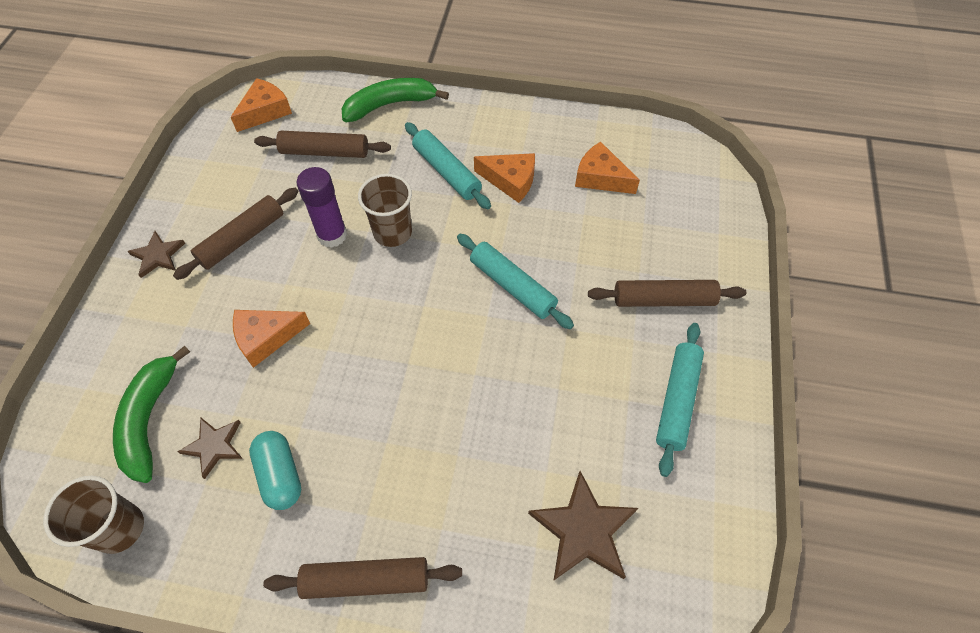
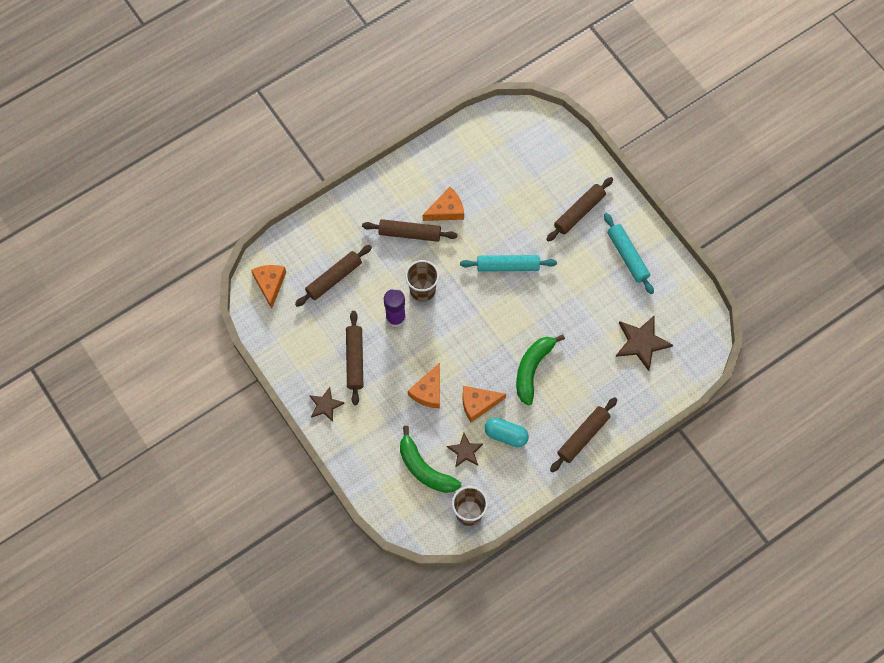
camera: 45 degrees left, 10 degrees up
green banana [342,78,449,122] -> green banana moved to [516,334,565,406]
turquoise rolling pin [405,122,491,209] -> brown rolling pin [362,219,458,242]
orange cheese [575,142,640,194] -> orange cheese moved to [462,386,506,422]

